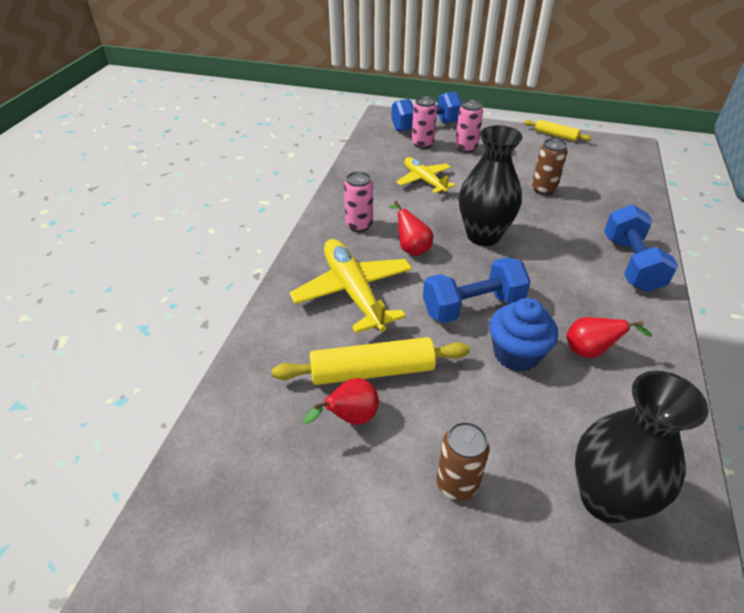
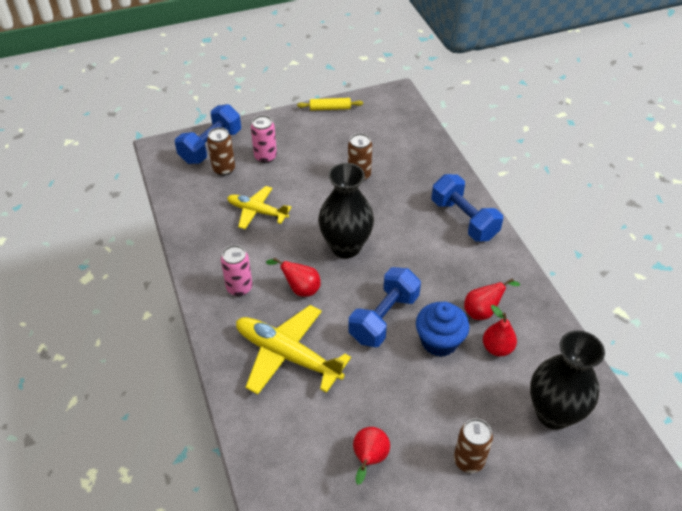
camera: 35 degrees left, 5 degrees up
yellow rolling pin [272,337,470,385] -> none
pink can [412,96,437,149] -> brown can [207,127,235,176]
none -> red pear [483,305,517,357]

